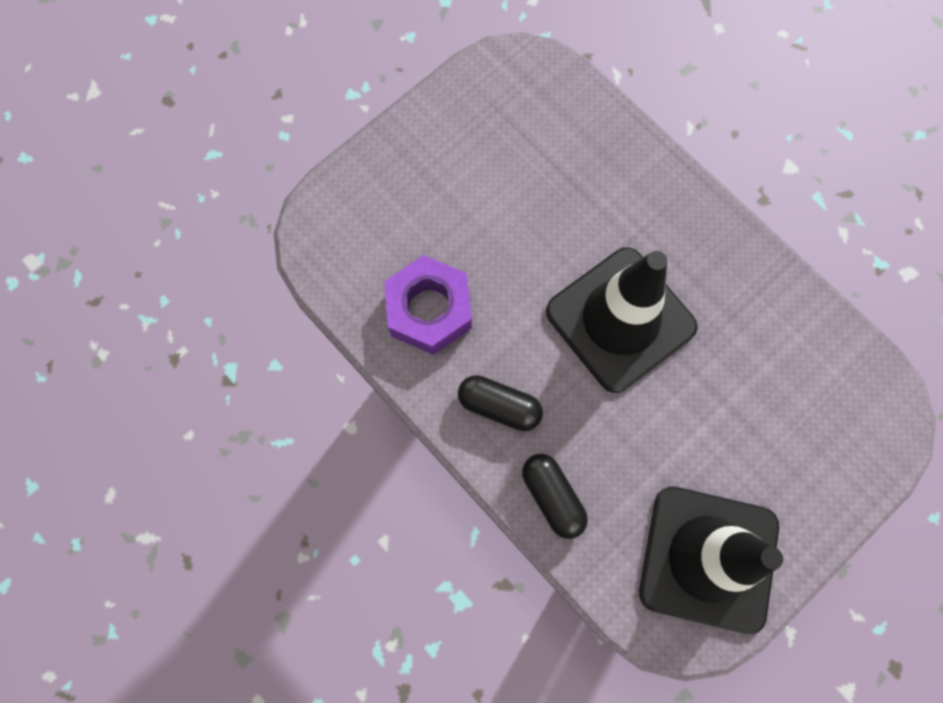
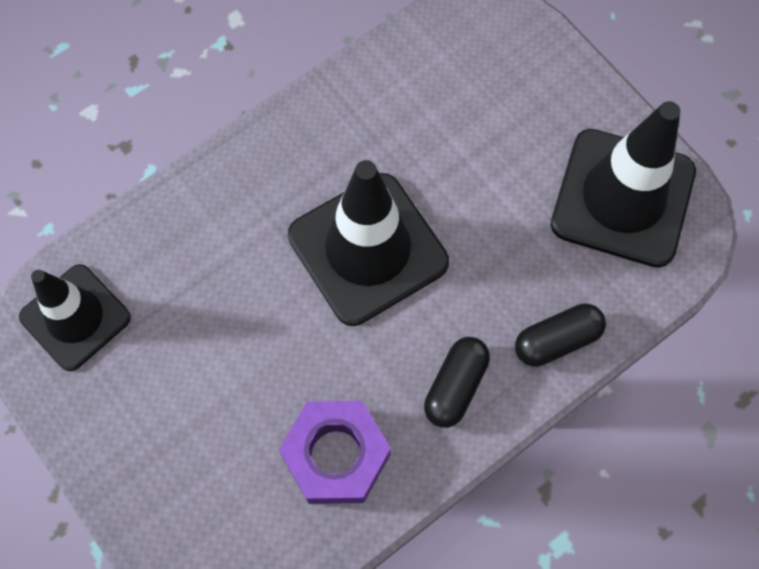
camera: 85 degrees left, 5 degrees down
none -> black traffic cone [19,264,131,371]

